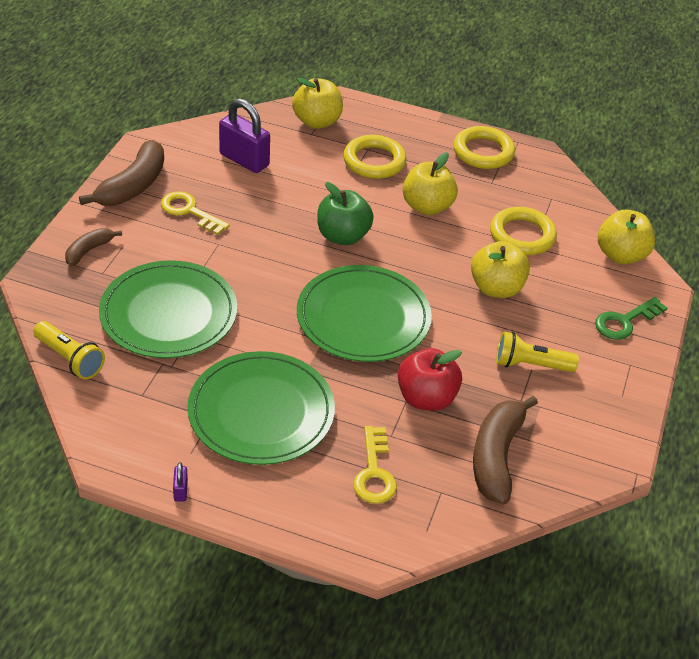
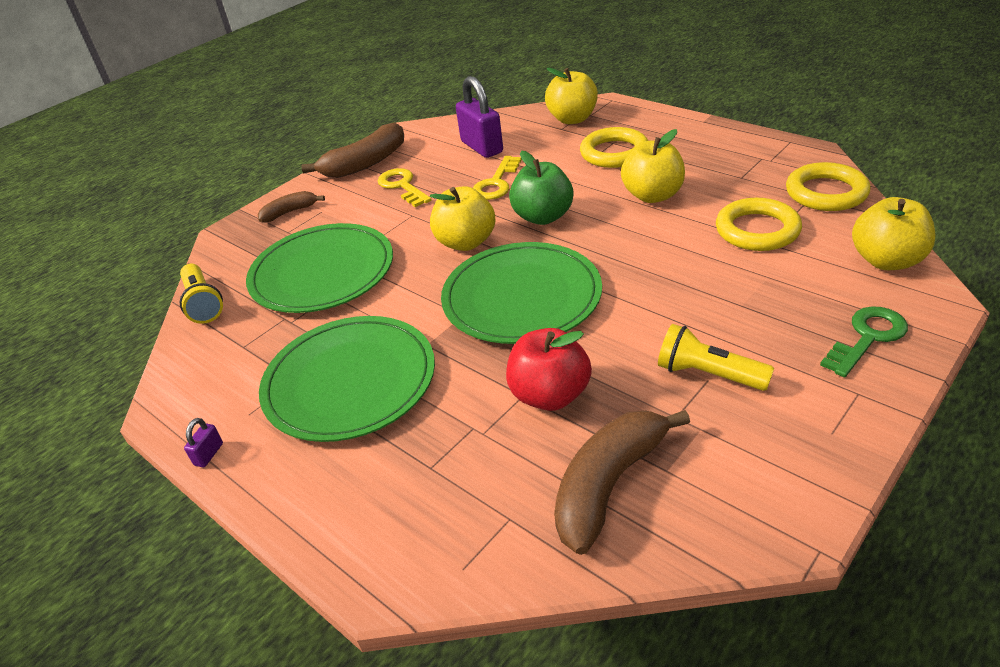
camera: 30 degrees right, 5 degrees down
yellow key [353,426,397,504] -> yellow key moved to [473,156,522,200]
yellow ring [453,126,515,169] -> yellow ring moved to [786,162,870,211]
yellow apple [471,241,530,298] -> yellow apple moved to [430,186,496,251]
green key [595,297,667,340] -> green key turned 150 degrees clockwise [820,306,908,377]

